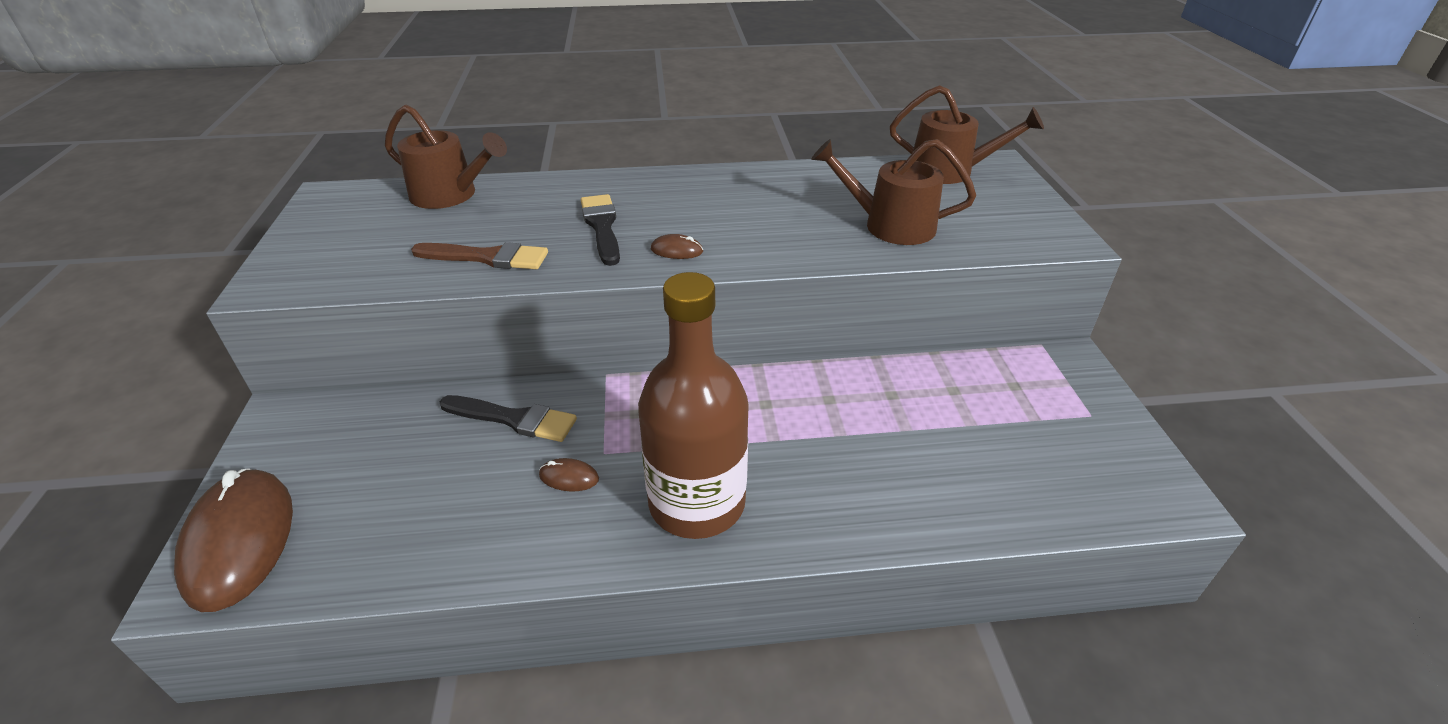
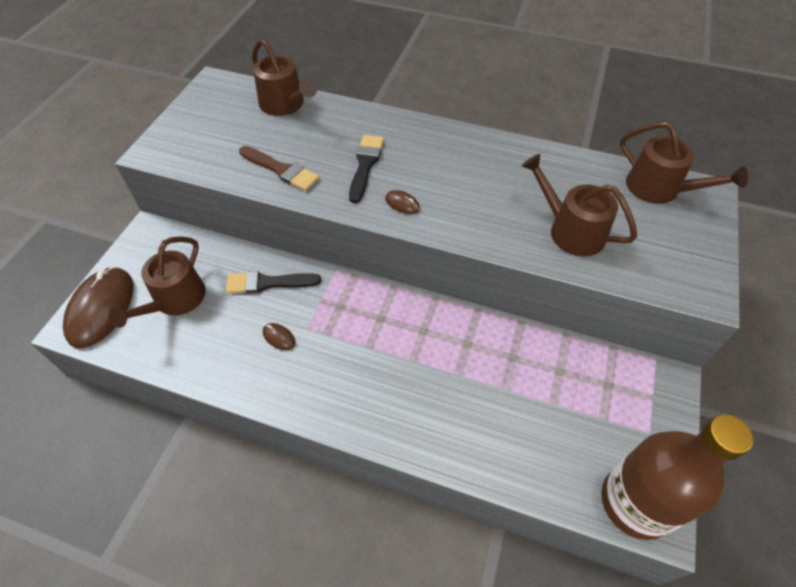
camera: 25 degrees right, 15 degrees up
black brush [440,395,577,442] -> black brush turned 135 degrees clockwise [226,271,321,293]
brown bottle [638,272,749,539] -> brown bottle moved to [601,414,753,540]
none -> brown watering can [109,236,206,328]

